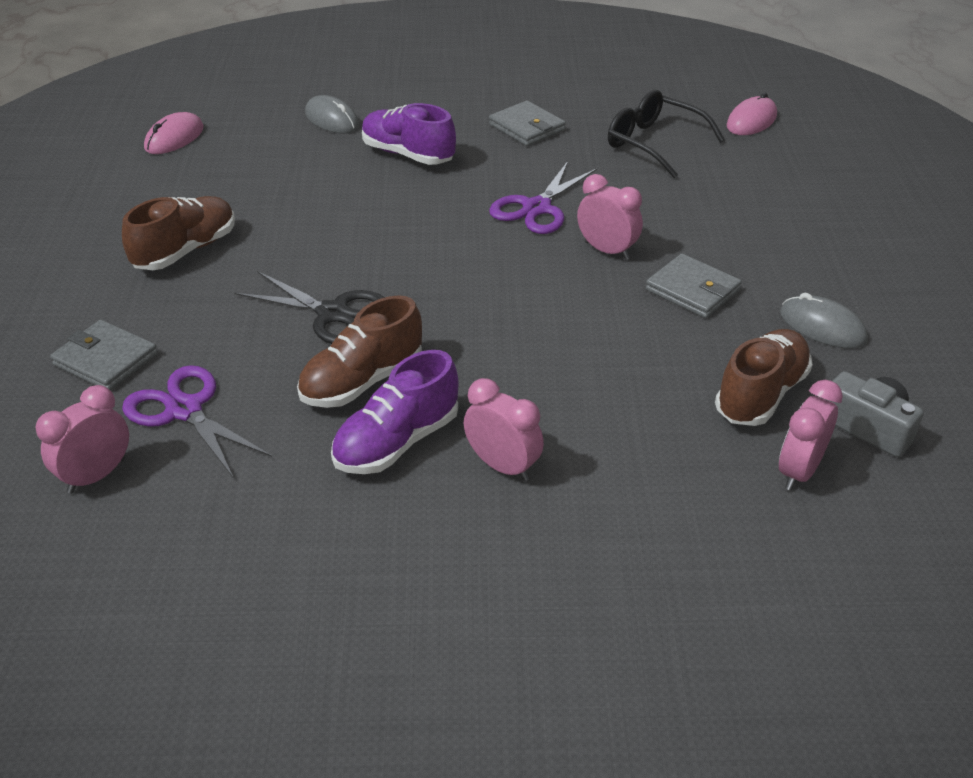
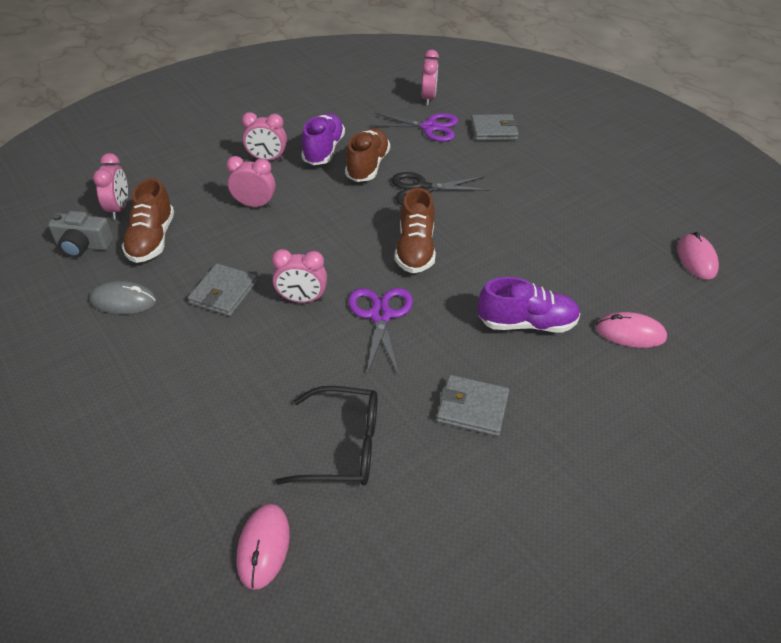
camera: 145 degrees right, 5 degrees up
brown shoe [122,196,235,270] -> brown shoe moved to [395,188,436,273]
grey mouse [305,95,359,133] -> pink mouse [596,312,667,348]
grey wallet [646,254,742,318] -> grey wallet turned 75 degrees counterclockwise [188,263,258,316]
none -> pink clock [226,156,276,207]

